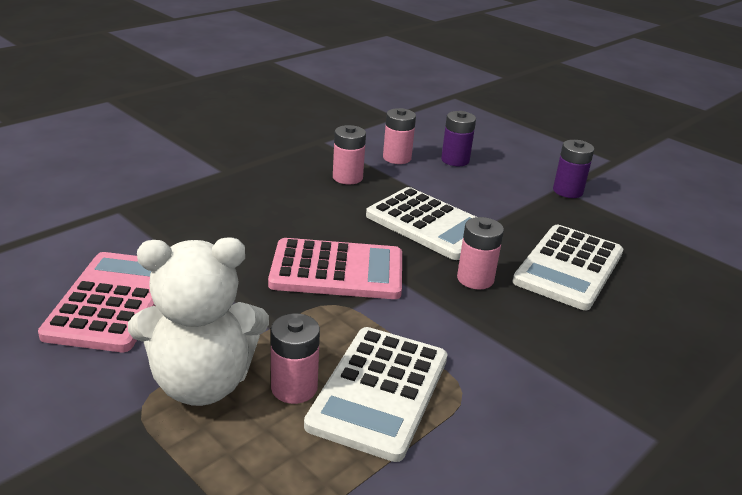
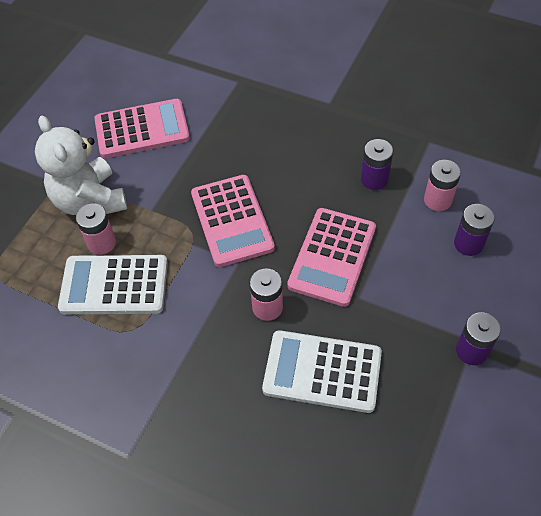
camera: 75 degrees right, 25 degrees up
pink battery [333,125,366,185] -> purple battery [361,139,393,190]
white calculator [366,187,476,260] -> pink calculator [287,208,376,307]

